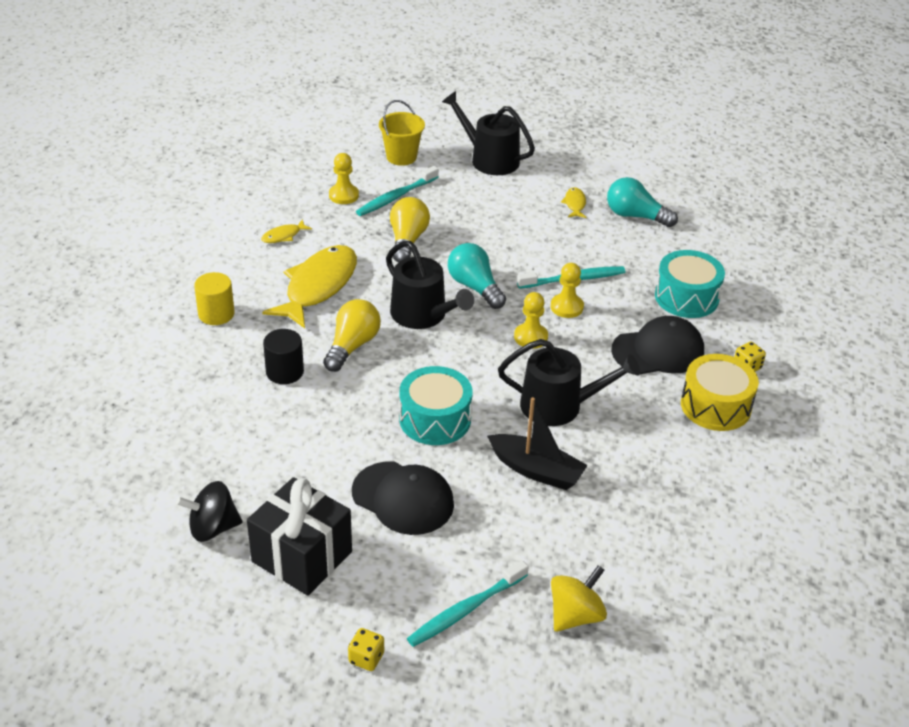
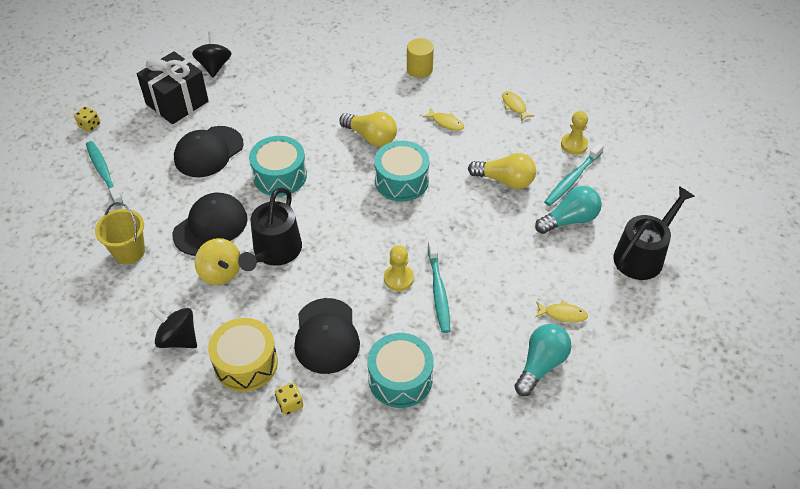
camera: 100 degrees right, 10 degrees up
yellow fish [262,245,357,329] -> yellow fish [422,108,464,131], size x0.43
black cylinder [263,329,304,384] -> none
turquoise toothbrush [356,166,439,216] -> turquoise toothbrush turned 105 degrees counterclockwise [544,143,604,206]
yellow bucket [379,100,425,166] -> yellow bucket moved to [95,202,145,264]
black watering can [386,241,474,329] -> turquoise drum [374,141,430,202]
turquoise light bulb [448,243,506,309] -> turquoise light bulb moved to [535,186,602,234]
black boat [487,397,588,490] -> black cap [172,193,248,256]
yellow pawn [514,292,548,349] -> none
yellow spinning top [551,565,607,632] -> yellow spinning top moved to [195,238,240,285]
none -> black spinning top [150,307,197,348]

